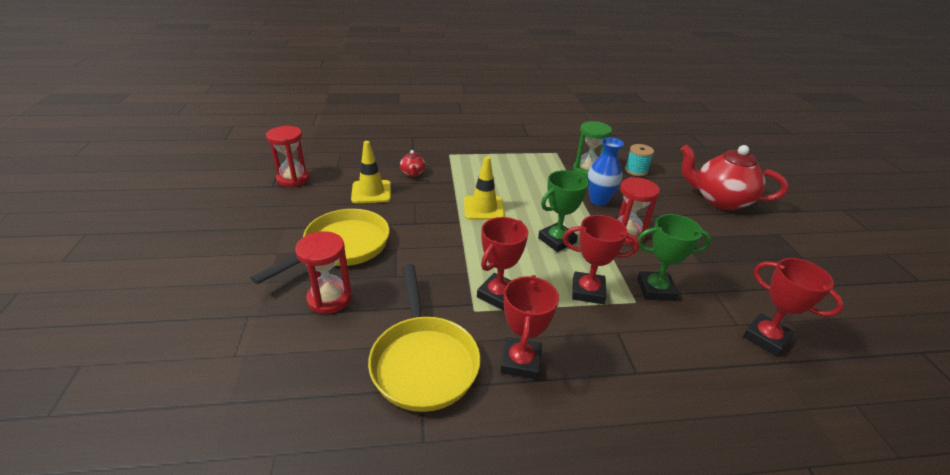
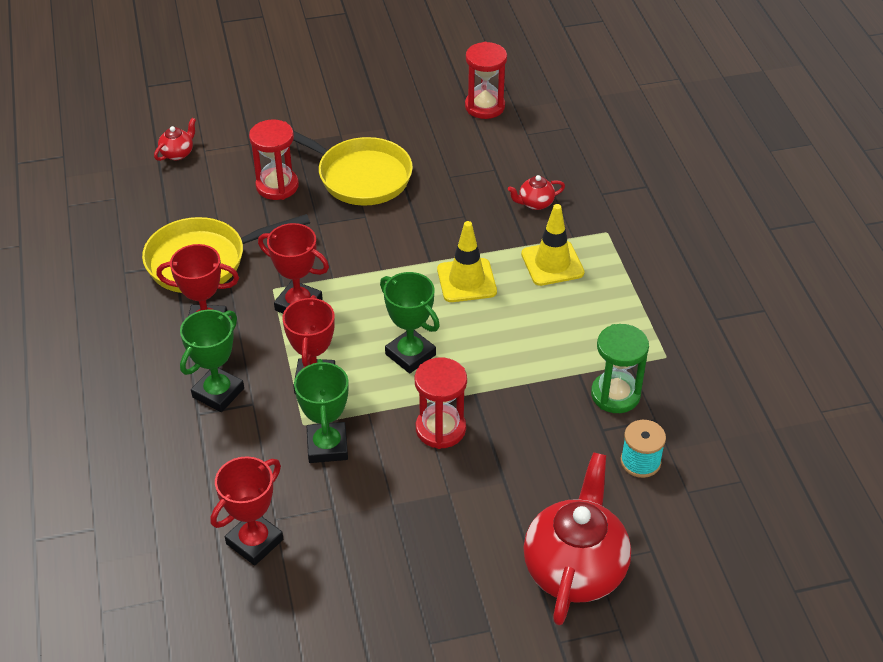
camera: 85 degrees right, 10 degrees up
yellow traffic cone [351,141,391,203] -> yellow traffic cone moved to [521,204,584,286]
blue vase [588,137,624,206] -> none
none -> red teapot [154,118,196,161]
none -> green trophy [180,310,244,412]

